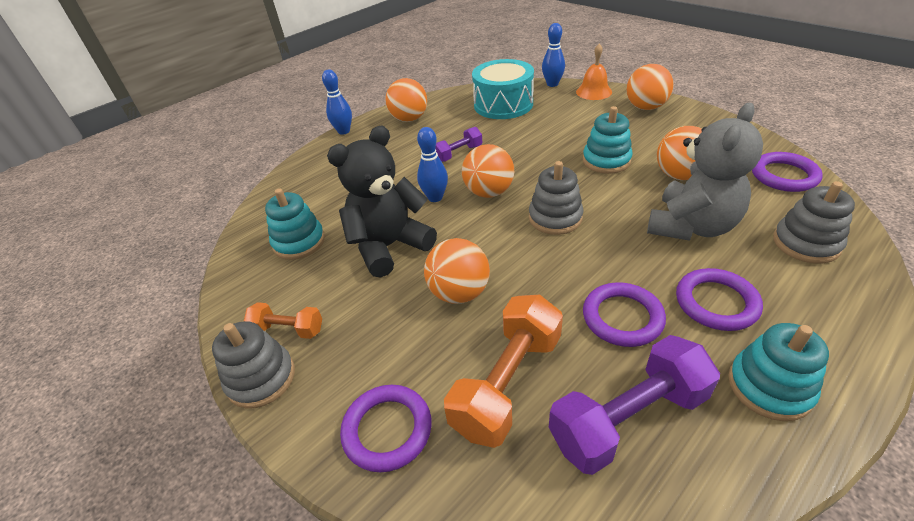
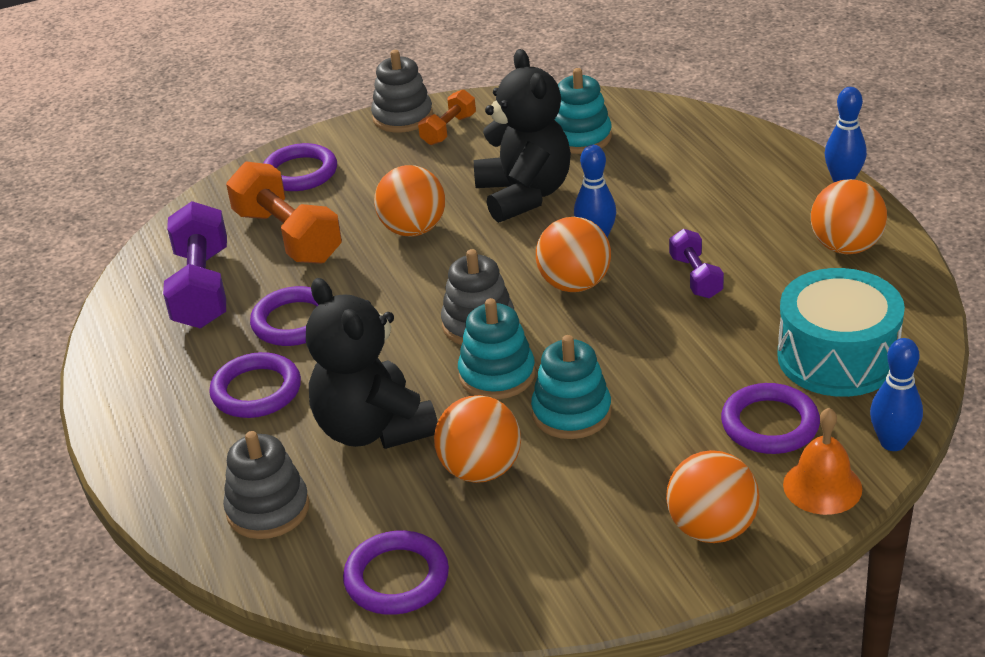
camera: 110 degrees right, 5 degrees down
grey teddy bear [647,103,763,241] -> black teddy bear [306,278,438,449]
turquoise stacking toy [728,323,829,421] -> turquoise stacking toy moved to [458,298,535,400]
none -> purple ring [721,383,820,454]

